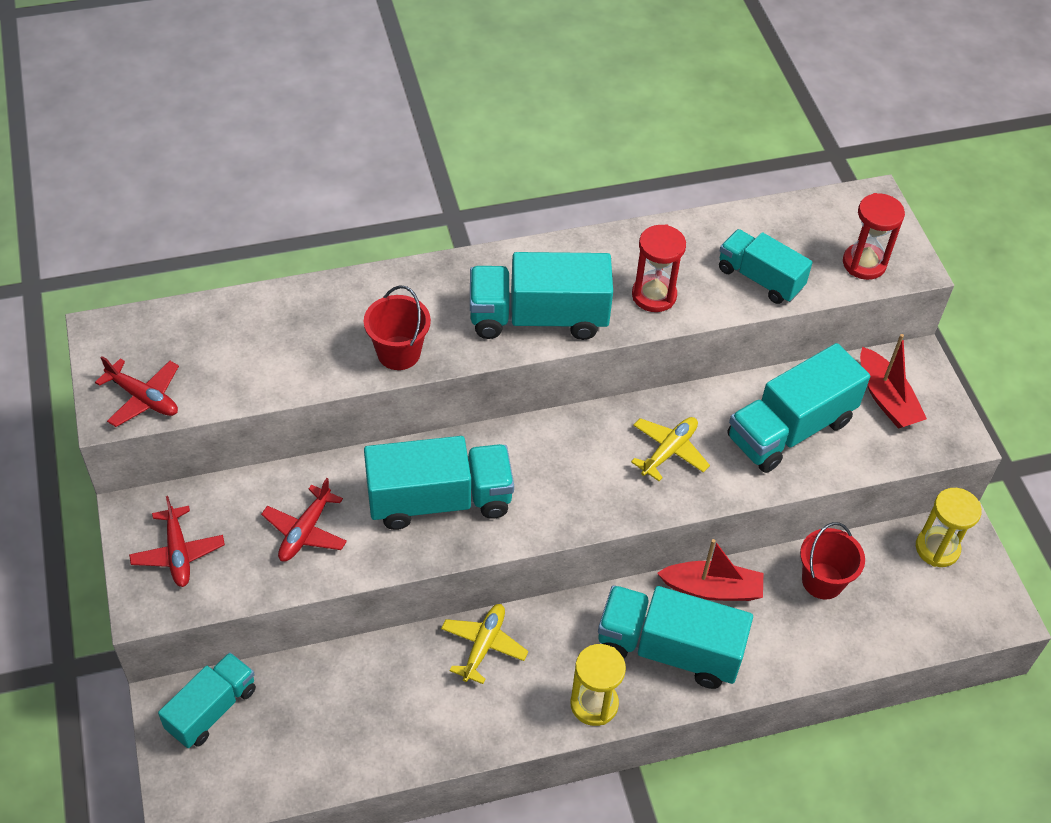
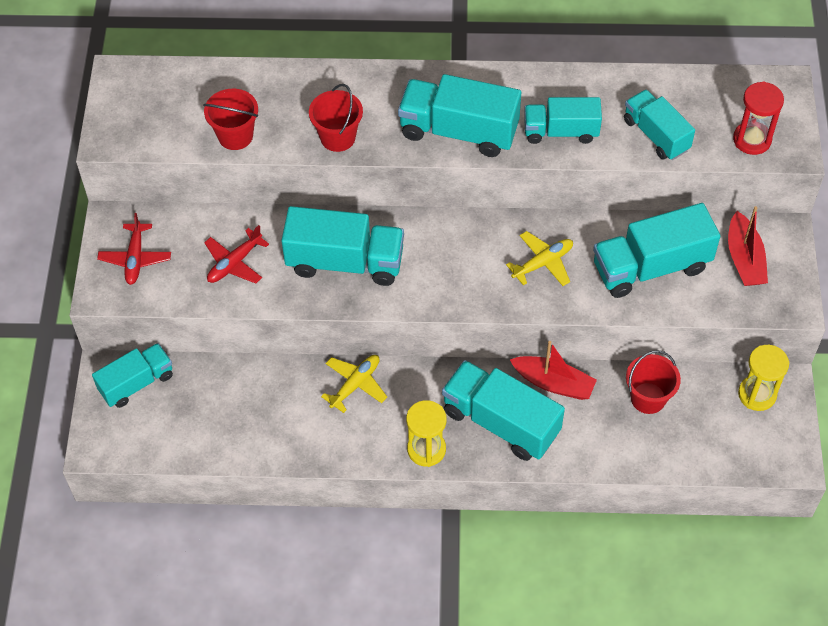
camera: 20 degrees right, 5 degrees up
red plane [95,356,179,427] -> none
red hourglass [632,224,686,312] -> turquoise truck [524,97,602,144]
none -> red bucket [203,89,258,150]

